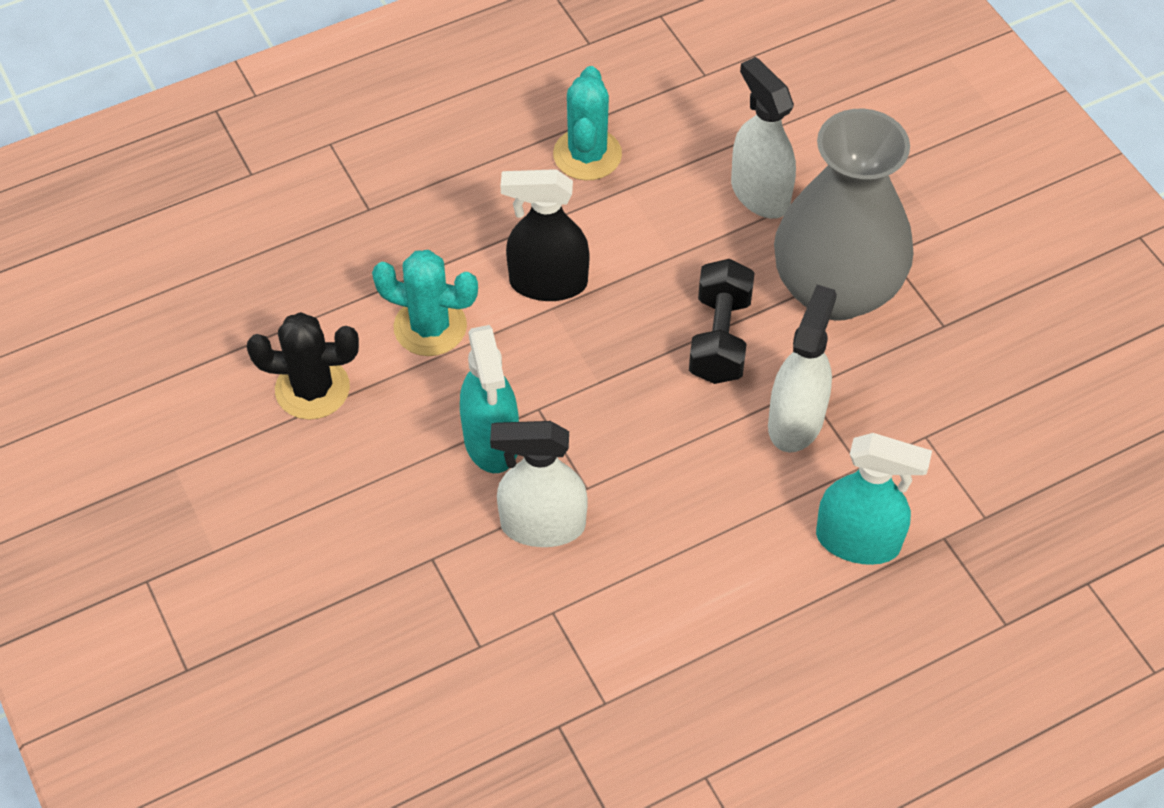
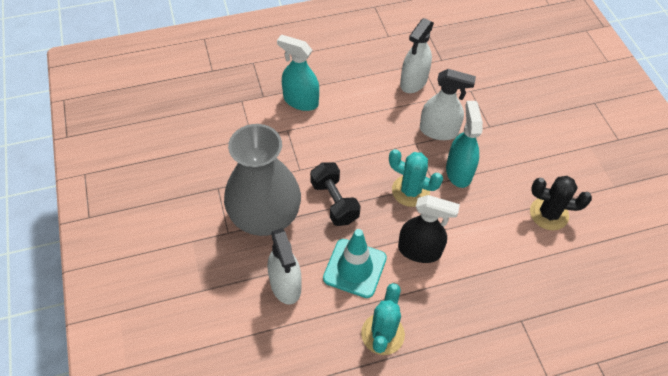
camera: 170 degrees left, 0 degrees up
turquoise cactus [372,250,478,356] -> turquoise cactus moved to [389,149,443,207]
black dumbbell [689,259,755,384] -> black dumbbell turned 45 degrees counterclockwise [310,162,361,226]
white spray bottle [768,285,837,452] -> white spray bottle moved to [400,18,434,93]
none -> turquoise traffic cone [323,229,387,298]

